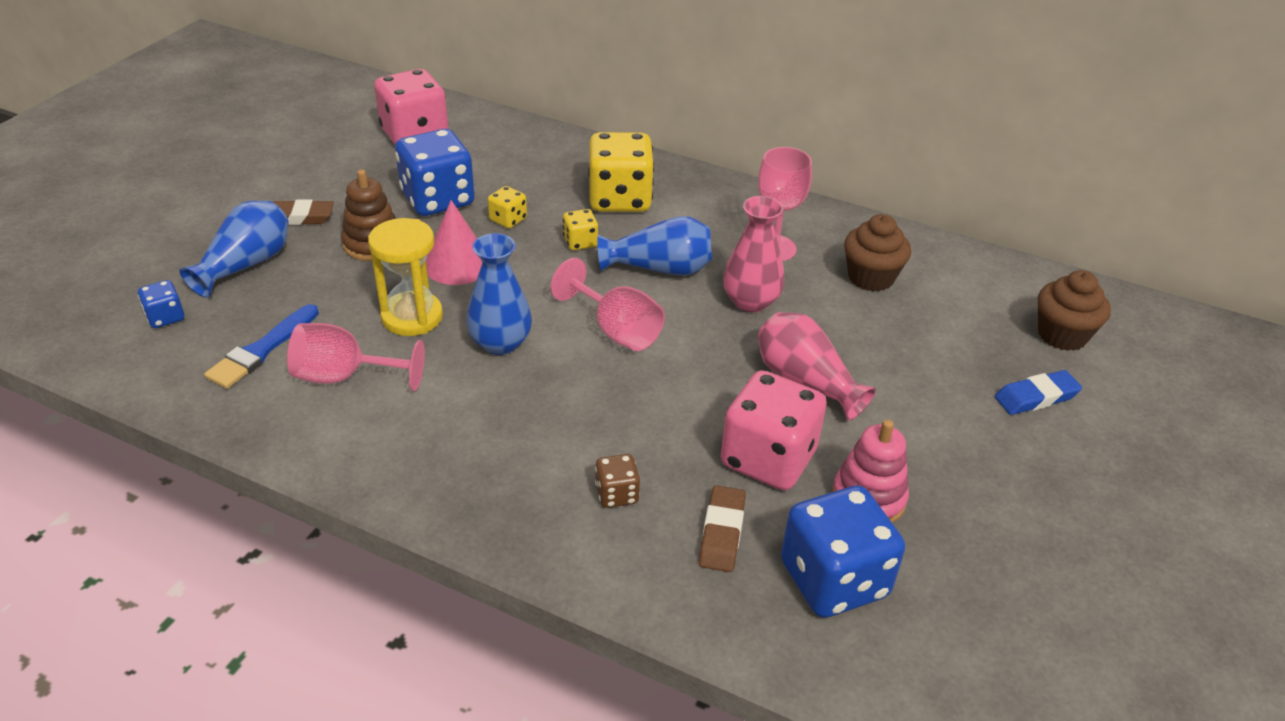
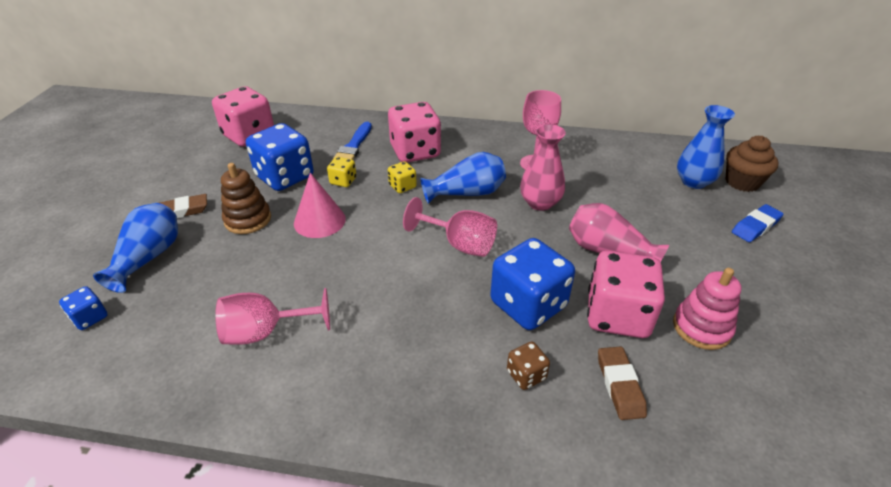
camera: 15 degrees left, 0 degrees up
blue brush [204,304,319,389] -> blue brush moved to [331,122,372,162]
yellow hourglass [368,218,443,336] -> none
blue vase [466,233,532,355] -> blue vase moved to [677,105,735,189]
yellow dice [588,132,654,212] -> pink dice [388,102,441,163]
blue dice [781,486,905,618] -> blue dice moved to [490,238,575,330]
brown cupcake [844,214,911,292] -> none

